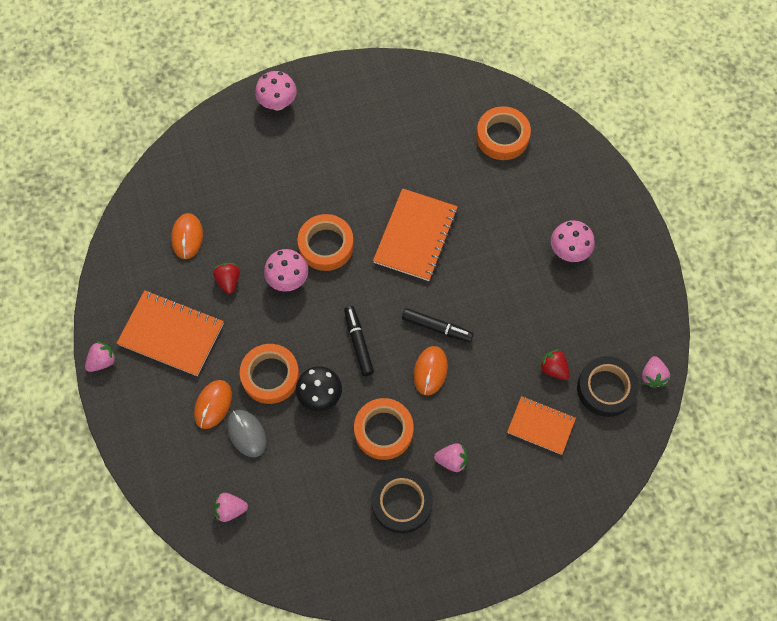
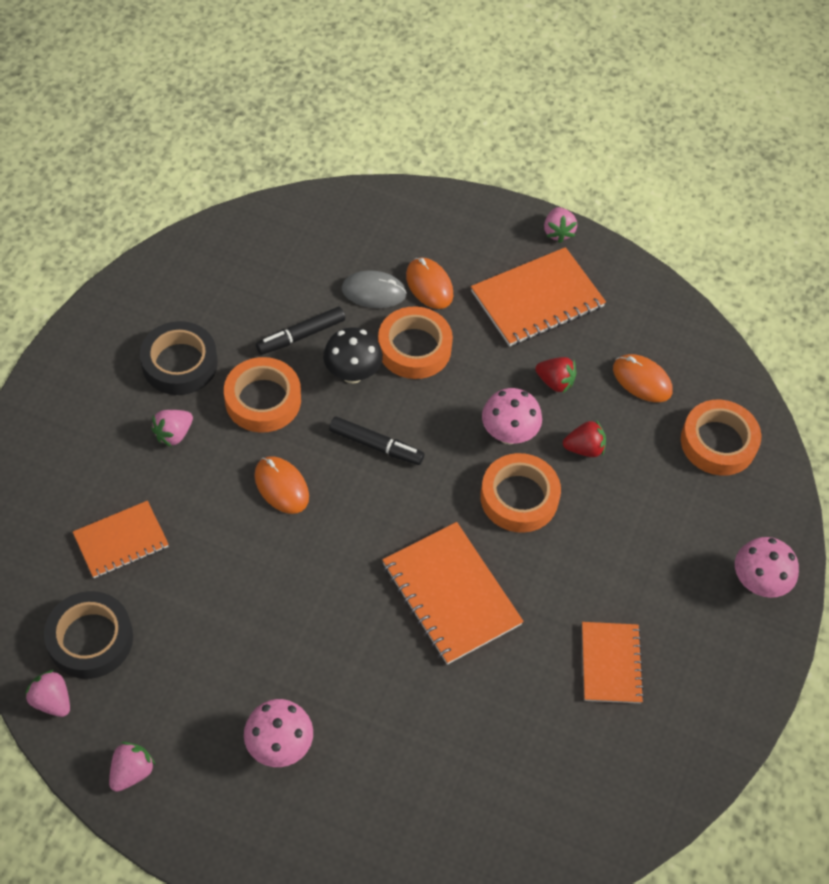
camera: 125 degrees right, 10 degrees down
pink strawberry [213,493,248,522] -> pink strawberry moved to [109,742,155,792]
black marker [402,308,474,342] -> black marker moved to [256,307,345,355]
orange tape [476,106,531,160] -> orange tape moved to [681,400,761,476]
red strawberry [539,349,570,380] -> red strawberry moved to [563,420,606,457]
none -> orange notebook [582,622,644,703]

